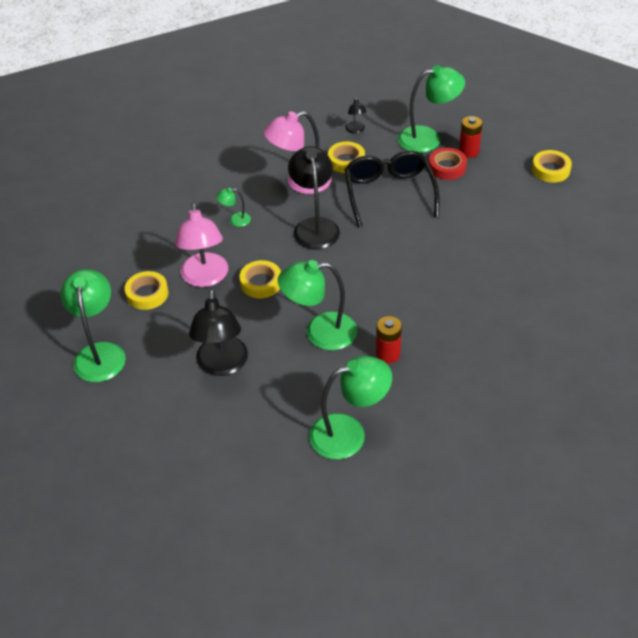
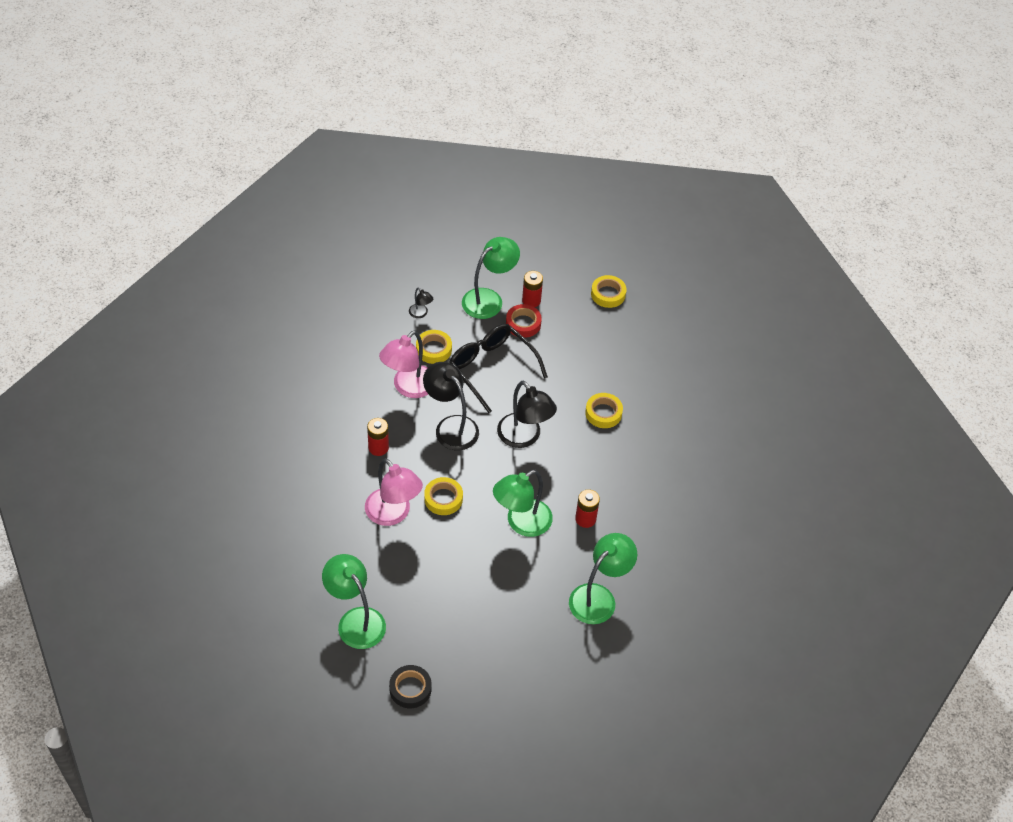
camera: 35 degrees left, 5 degrees up
yellow tape [125,271,168,310] -> yellow tape moved to [585,393,623,428]
black lamp [189,289,248,376] -> black lamp moved to [497,381,557,448]
green lamp [216,188,251,227] -> red battery [367,418,389,456]
none -> black tape [389,665,431,708]

